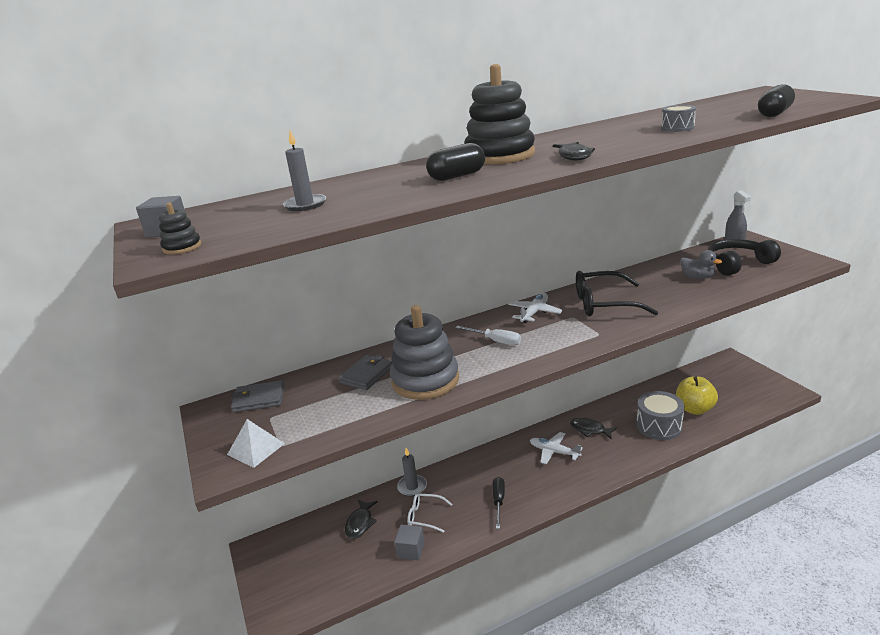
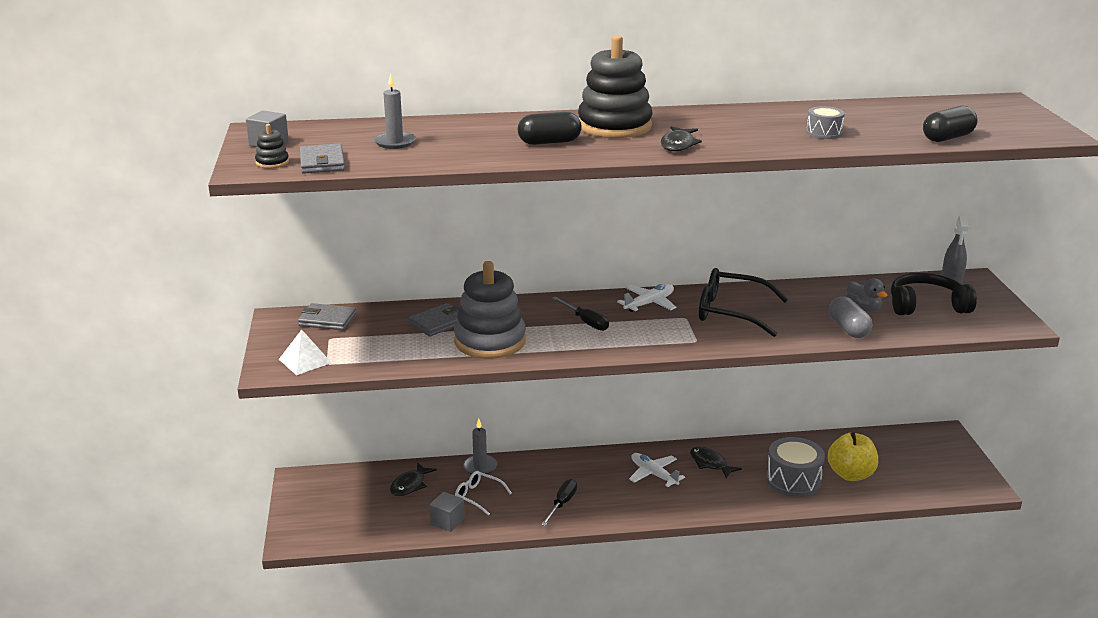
camera: 15 degrees right, 0 degrees up
white screwdriver [456,326,521,345] -> black screwdriver [552,297,609,331]
none -> grey wallet [300,143,345,173]
none -> grey capsule [829,297,872,338]

